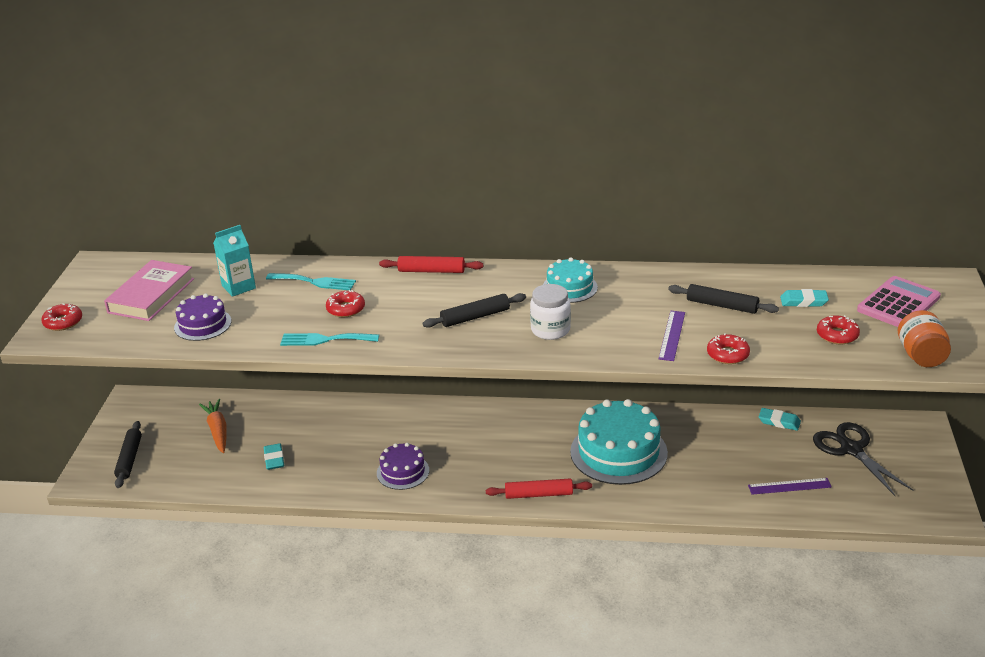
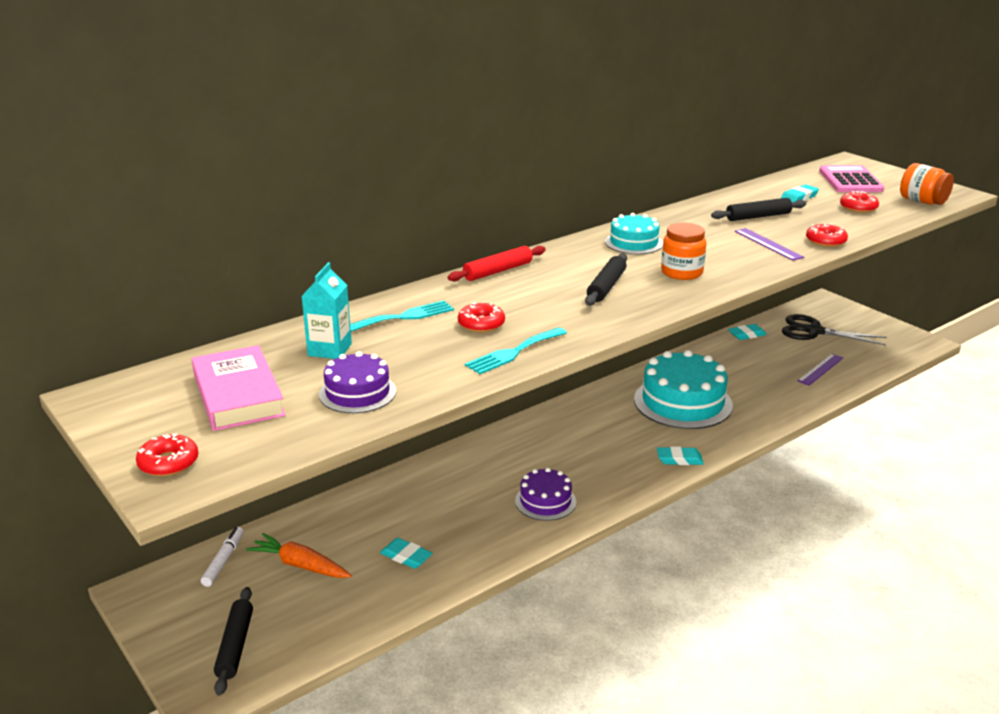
camera: 45 degrees left, 5 degrees down
black rolling pin [114,421,142,488] -> black rolling pin turned 45 degrees clockwise [214,587,253,696]
red rolling pin [486,479,592,499] -> turquoise eraser [657,446,704,465]
white jar [530,284,571,340] -> orange jar [661,223,706,280]
none -> white marker [201,527,244,587]

